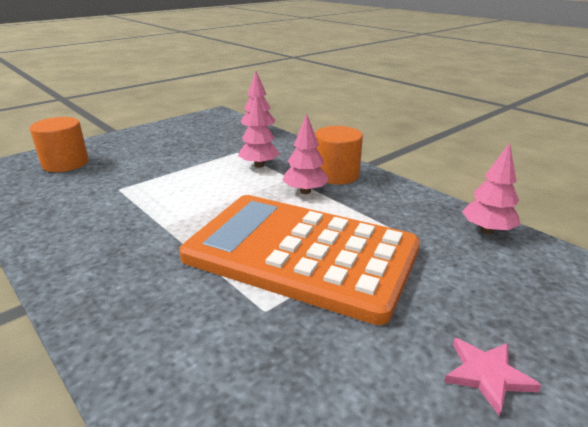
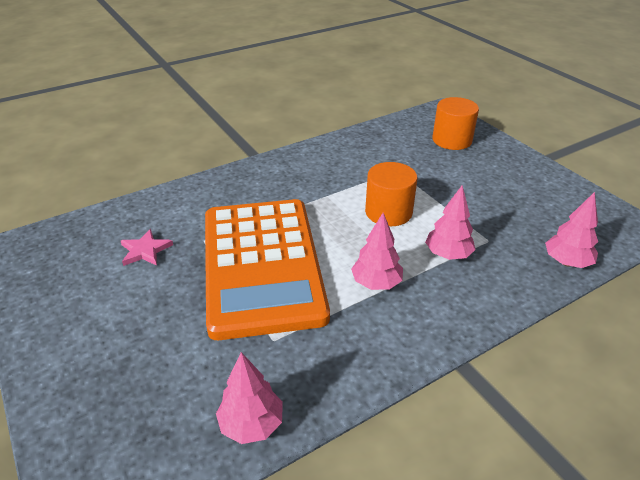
camera: 100 degrees right, 10 degrees up
orange calculator [179,195,420,325] -> orange calculator turned 135 degrees clockwise [205,199,330,340]
orange cylinder [315,126,363,185] -> orange cylinder moved to [365,162,417,226]
pink star [444,338,542,416] -> pink star moved to [121,229,173,266]

